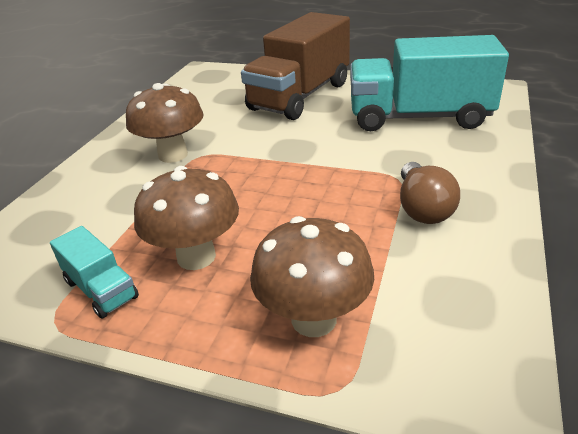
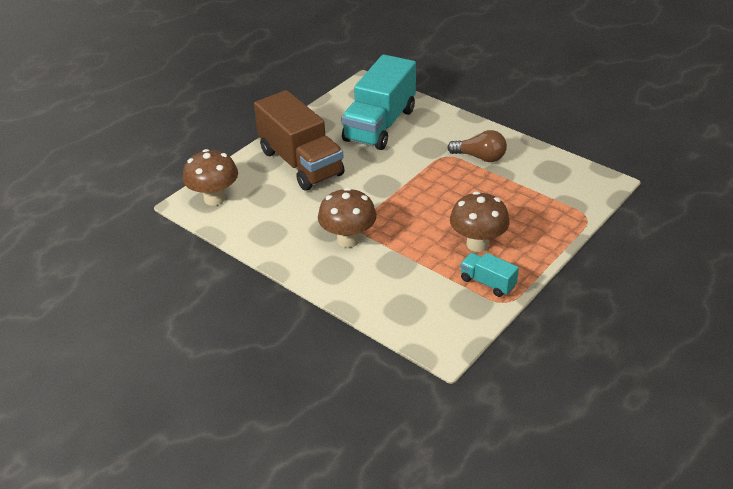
camera: 70 degrees left, 5 degrees up
turquoise truck [50,226,139,319] -> turquoise truck turned 120 degrees counterclockwise [460,253,519,297]
brown mushroom [250,216,374,337] -> brown mushroom moved to [183,149,238,206]

